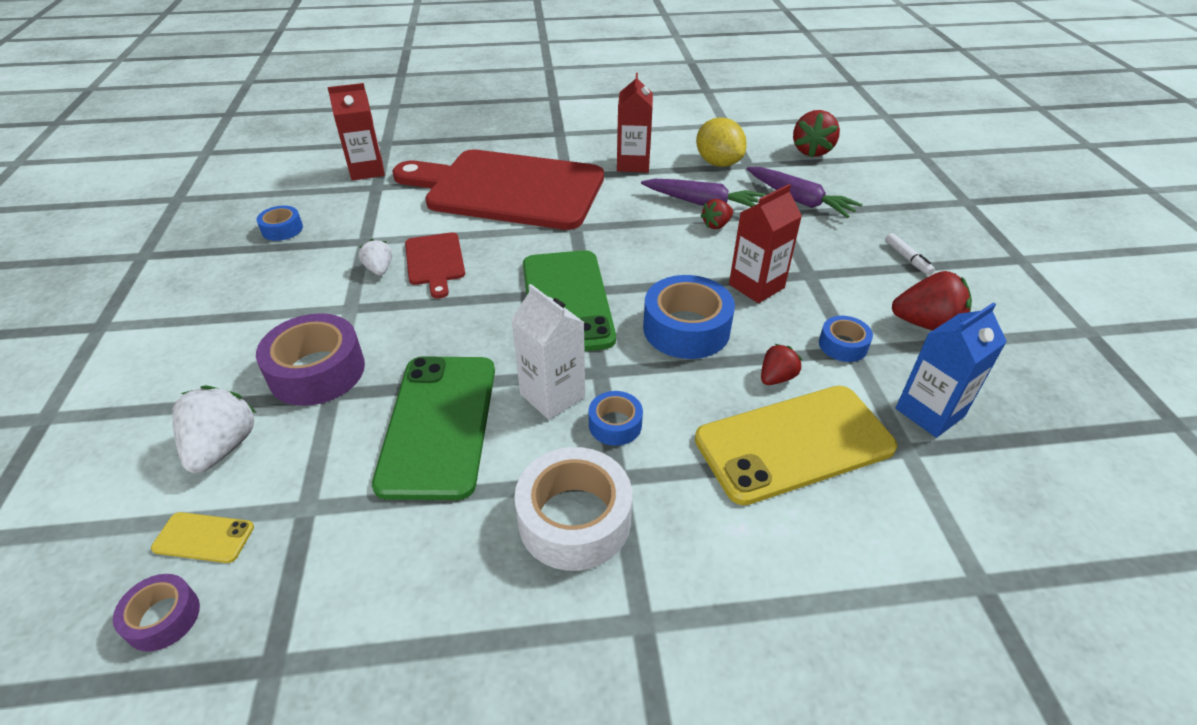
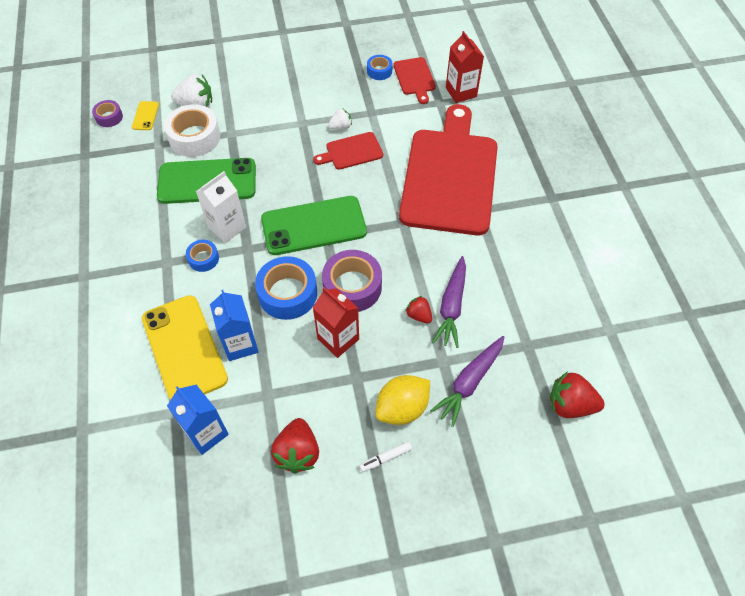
camera: 85 degrees right, 15 degrees up
purple tape [256,313,365,406] -> purple tape moved to [322,250,382,312]
white tape [514,447,632,571] -> white tape moved to [164,104,220,157]
red carton [617,73,653,173] -> none
yellow lemon [696,117,747,167] -> yellow lemon moved to [376,375,430,425]
red strawberry [761,344,802,385] -> blue carton [210,290,259,361]
blue tape [819,316,873,362] -> none
none -> red cutting board [393,57,436,104]

